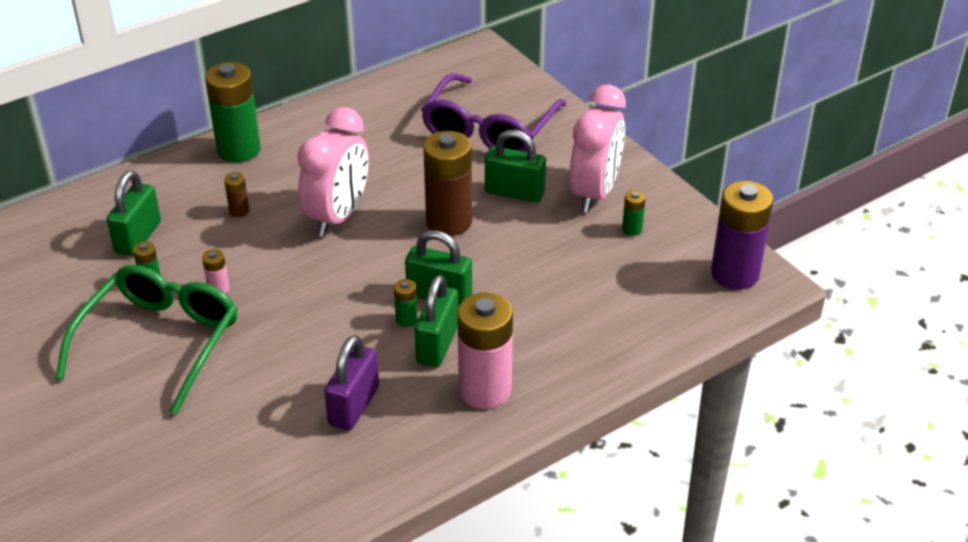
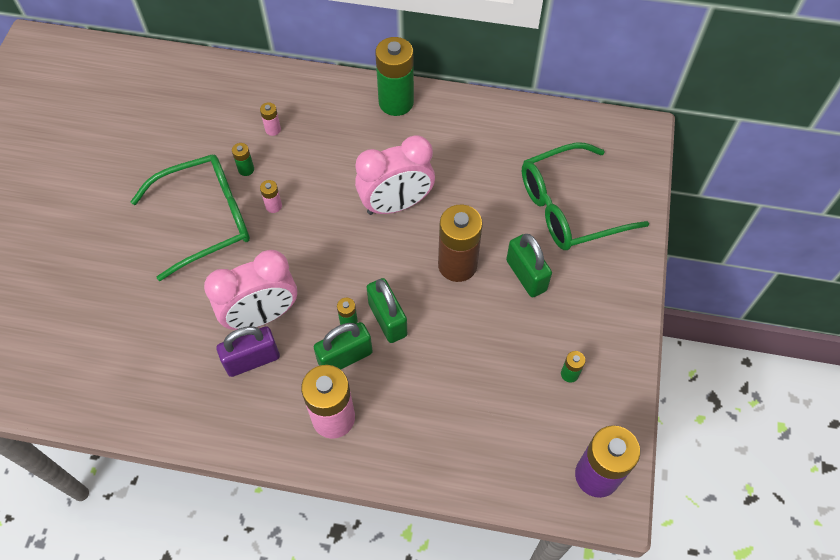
camera: 45 degrees right, 20 degrees up
green padlock [106,171,161,256] -> pink battery [260,102,281,136]
brown battery [224,172,249,217] -> none
purple glasses [421,73,566,152] -> green glasses [522,143,649,250]
pink clock [569,85,626,213] -> pink clock moved to [204,250,297,330]

